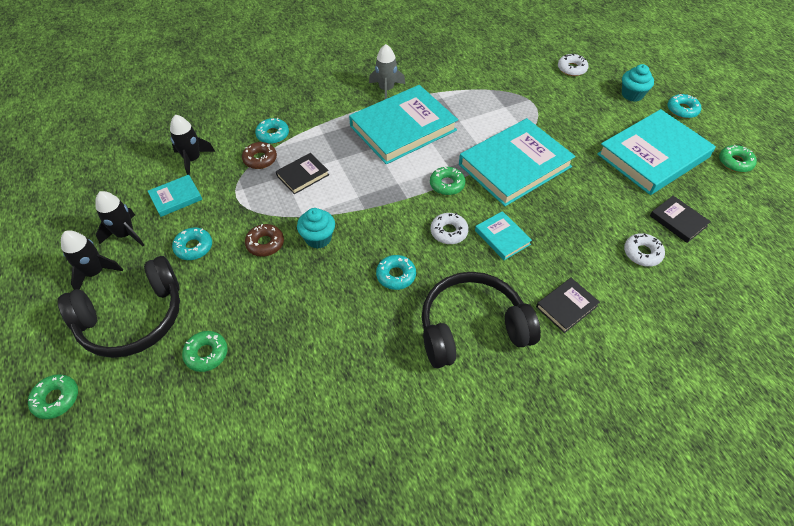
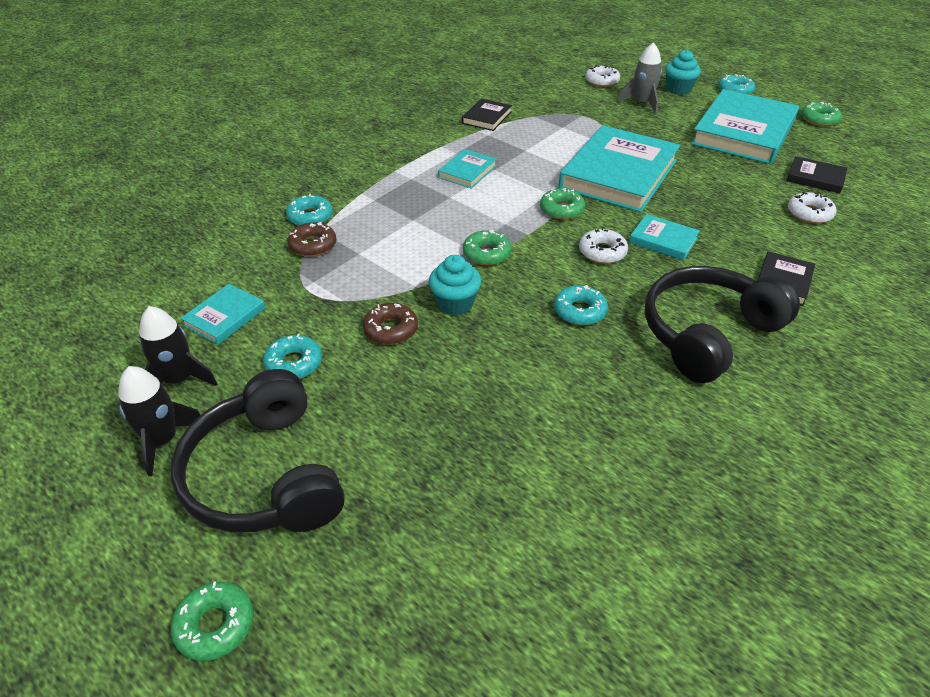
camera: 25 degrees left, 10 degrees down
black headphones [58,256,180,358] -> black headphones turned 120 degrees clockwise [171,369,345,532]
black rocket [170,115,215,175] -> none
green donut [182,331,228,372] -> green donut moved to [463,230,512,265]
black book [276,153,329,194] -> black book moved to [462,99,512,131]
turquoise book [349,85,458,164] -> turquoise book [438,149,497,189], size x0.46
grey rocket [369,44,405,99] -> grey rocket moved to [617,42,662,115]

